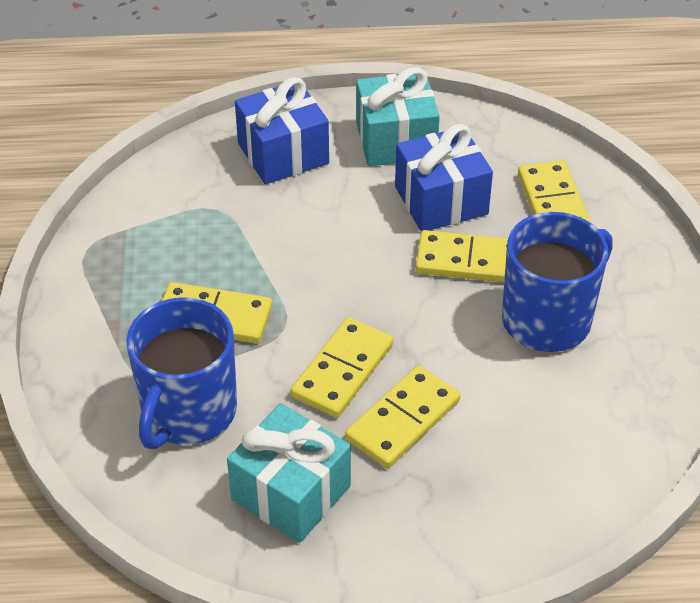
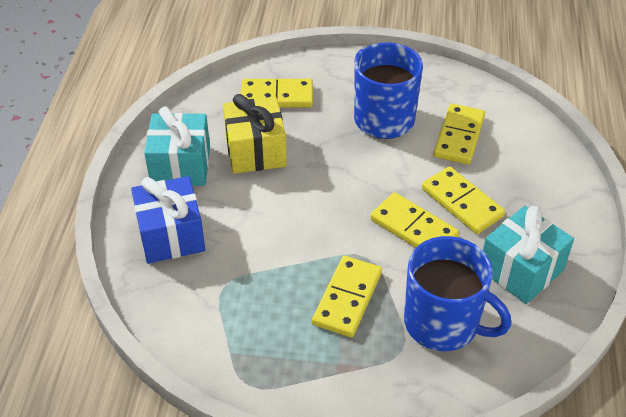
camera: 80 degrees left, 0 degrees up
blue gift [395,124,493,232] -> yellow gift [223,94,287,174]
yellow domino [415,230,508,283] -> yellow domino moved to [433,104,485,165]

